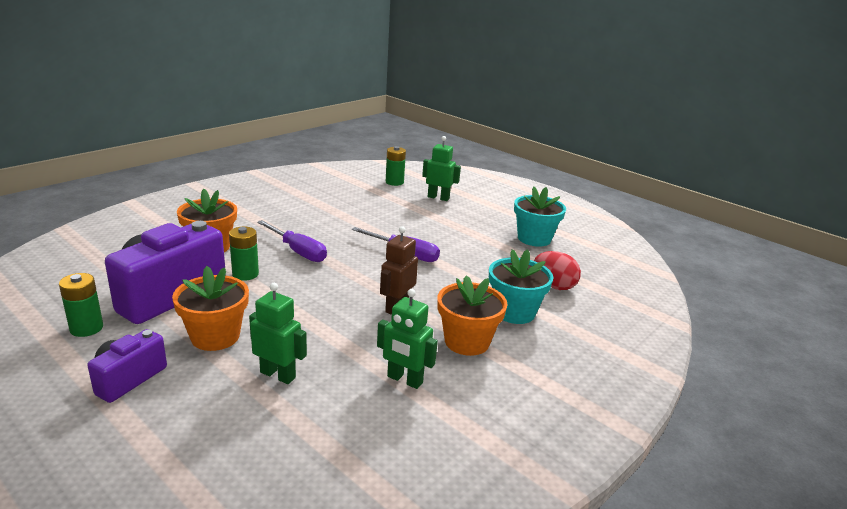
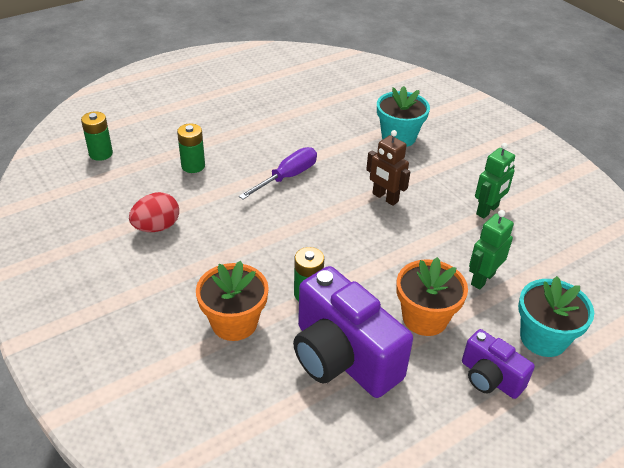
camera: 75 degrees left, 15 degrees up
green battery [59,273,103,337] -> green battery moved to [177,123,205,173]
purple screwdriver [257,220,327,262] -> none
green robot [422,136,461,201] -> none
orange flower pot [438,275,507,356] -> none
turquoise flower pot [514,186,566,247] -> turquoise flower pot moved to [518,276,594,357]
red egg [534,251,581,290] -> red egg moved to [129,192,179,232]

